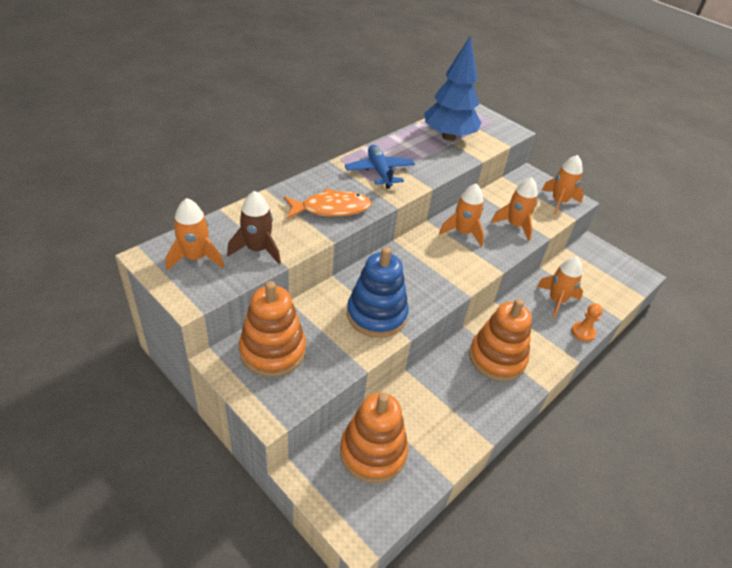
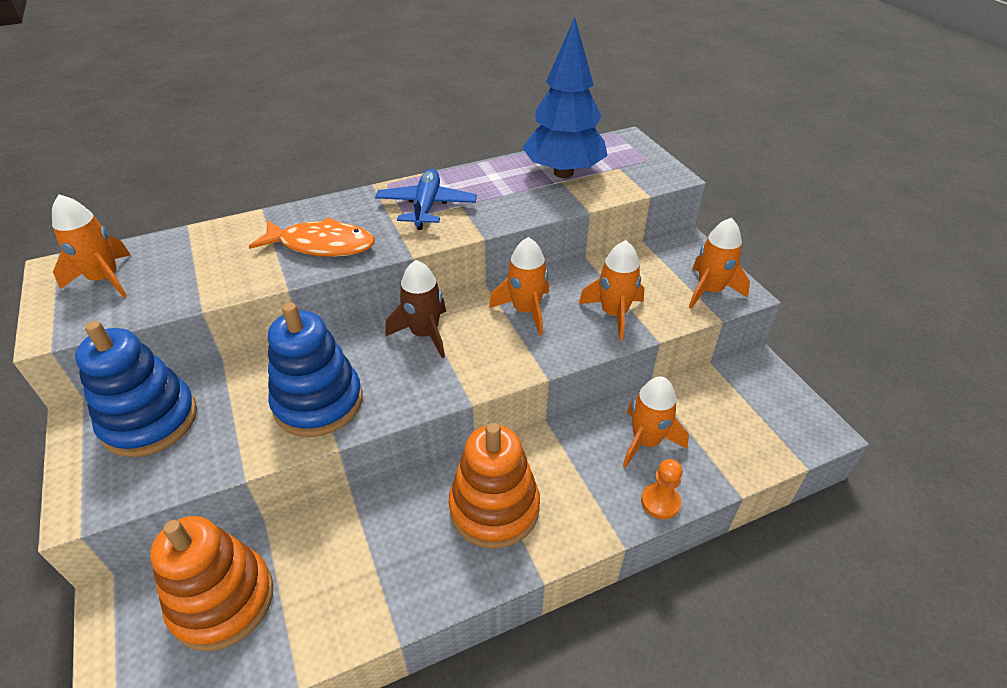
camera: 25 degrees right, 0 degrees up
brown rocket [227,191,281,264] -> brown rocket moved to [386,260,446,358]
orange stacking toy [239,281,306,377] -> blue stacking toy [75,321,197,457]

